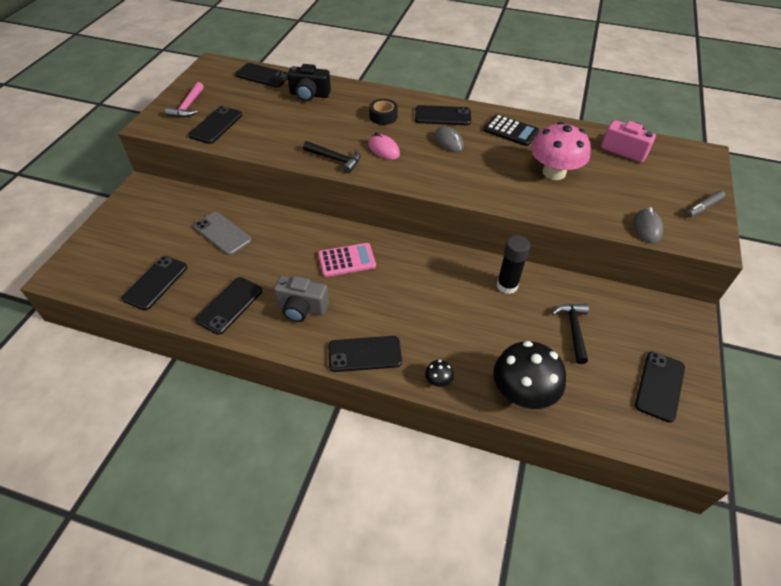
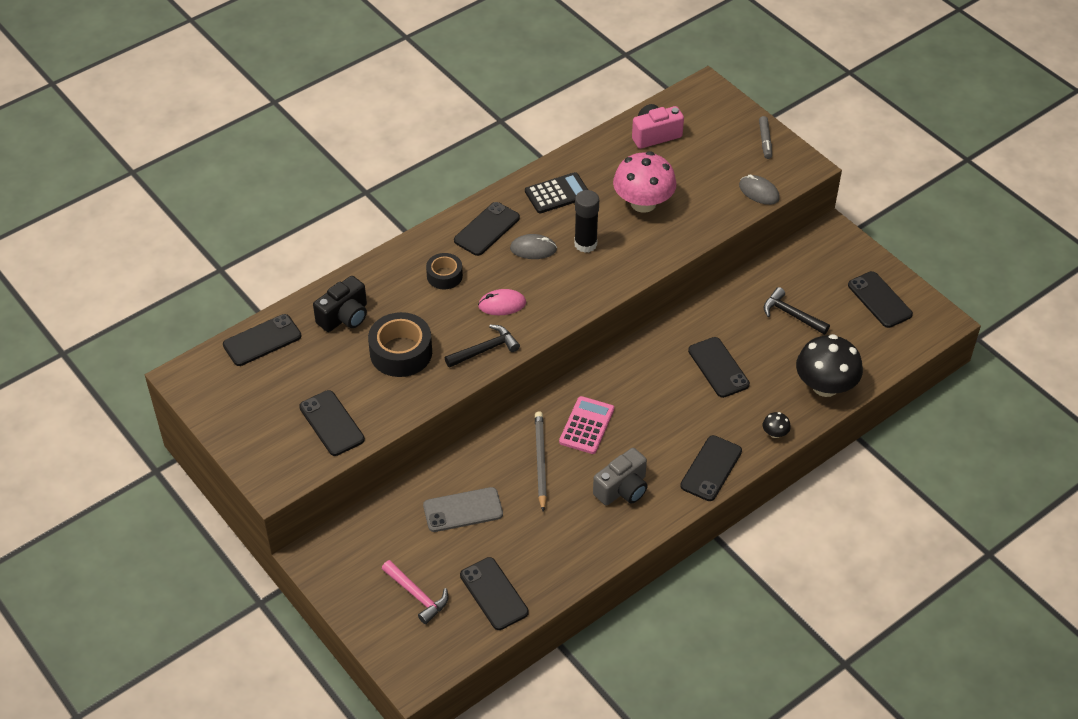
camera: 55 degrees left, 0 degrees up
pink hammer [165,82,204,118] -> pink hammer moved to [382,560,449,624]
black phone [195,277,262,335] -> black phone moved to [688,337,750,398]
black glue stick [497,235,530,294] -> black glue stick moved to [574,190,599,253]
none -> black tape [368,312,432,377]
none -> grey pencil [535,411,547,512]

